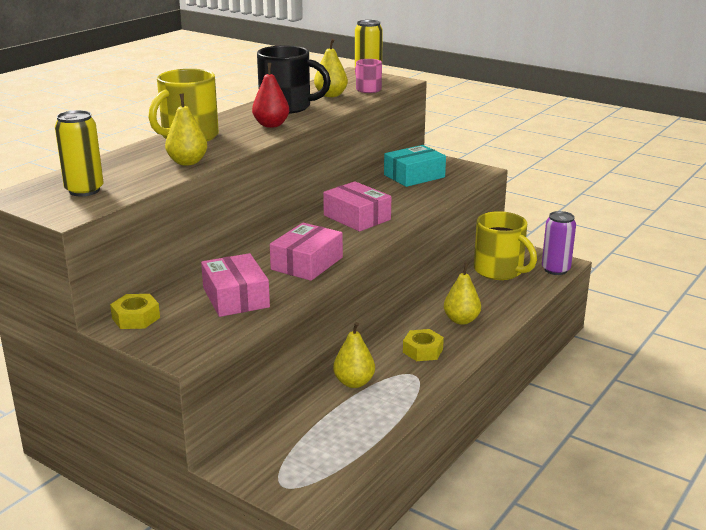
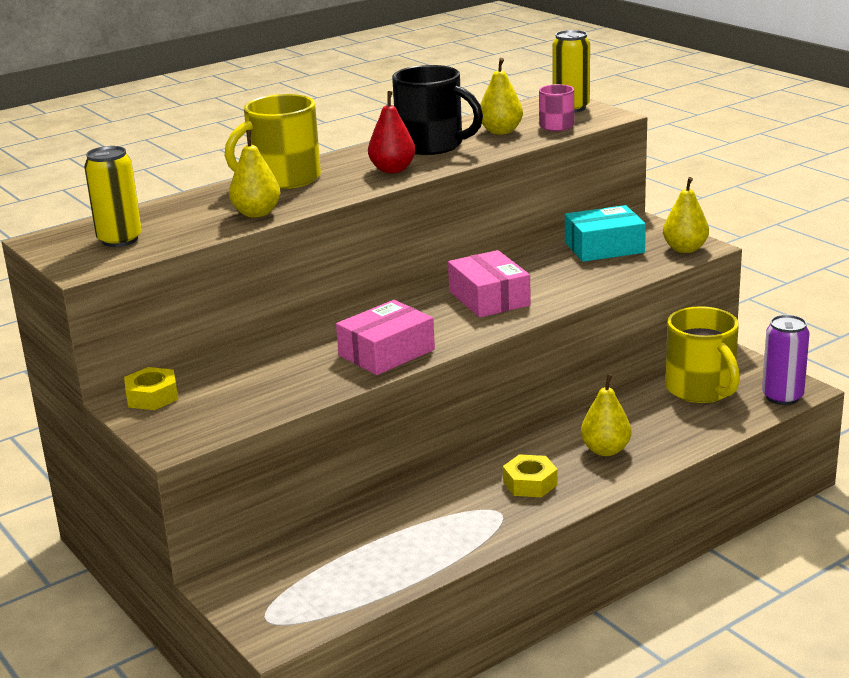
camera: 20 degrees right, 0 degrees up
pink box [201,253,270,317] -> none
yellow pear [333,322,375,388] -> yellow pear moved to [663,177,709,253]

